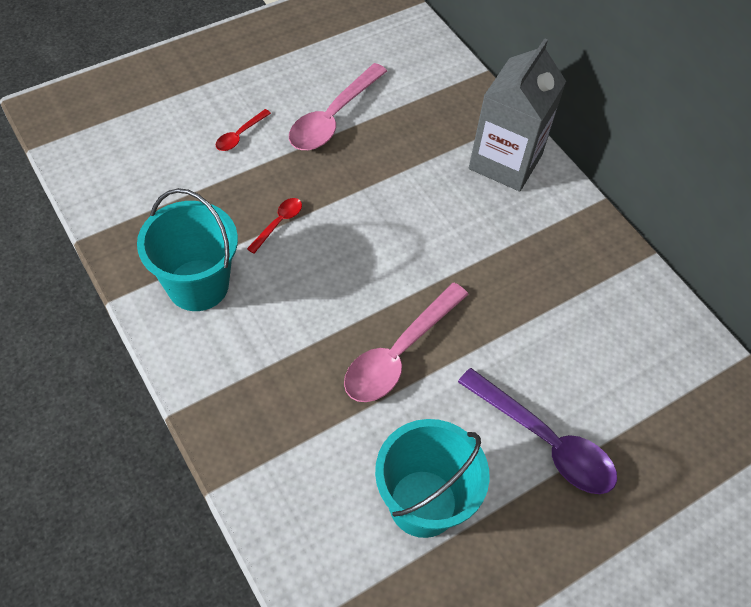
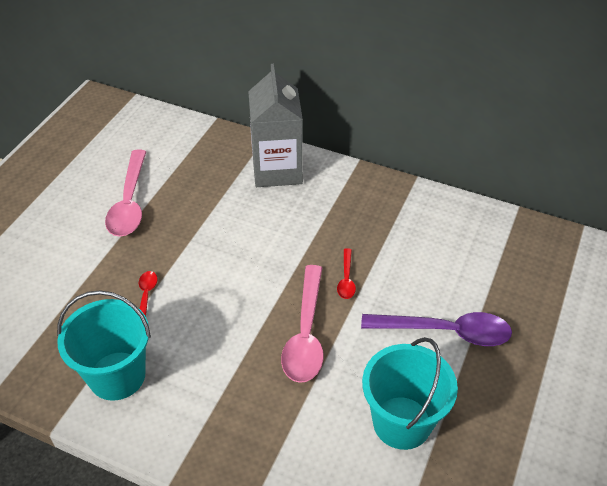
camera: 30 degrees left, 10 degrees down
red spoon [216,109,271,151] -> red spoon moved to [337,248,356,299]

